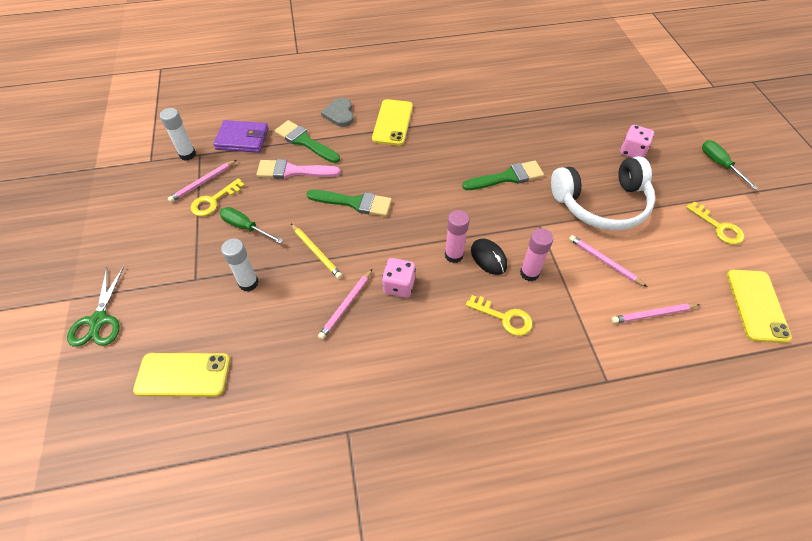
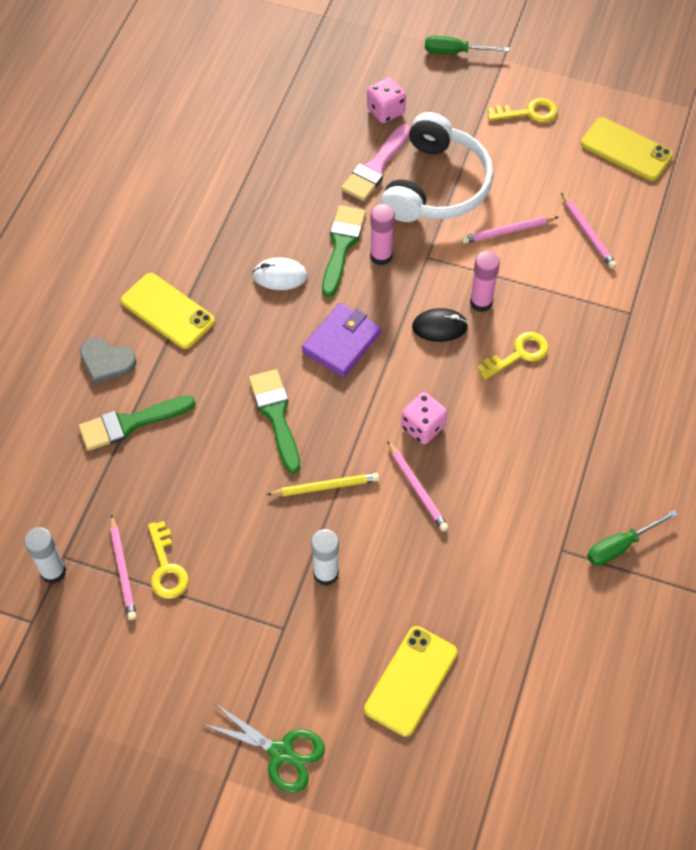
camera: 60 degrees left, 5 degrees up
purple wallet [213,120,269,153] -> purple wallet moved to [302,303,382,377]
green screwdriver [220,207,283,244] -> green screwdriver moved to [587,510,678,566]
pink brush [256,159,340,179] -> pink brush moved to [341,124,411,201]
green brush [307,190,392,216] -> green brush turned 60 degrees counterclockwise [249,369,300,473]
pink glue stick [445,210,470,263] -> pink glue stick moved to [370,204,395,265]
pink pencil [611,303,700,324] -> pink pencil turned 45 degrees counterclockwise [561,193,617,269]
none -> white mouse [252,258,307,290]

